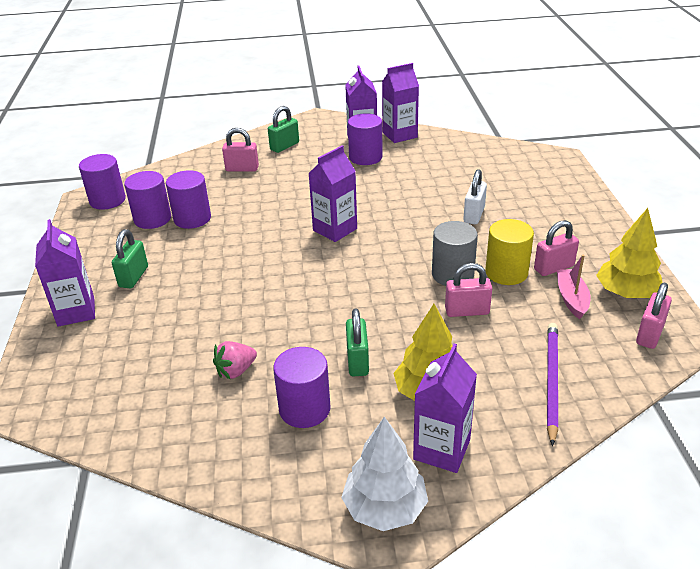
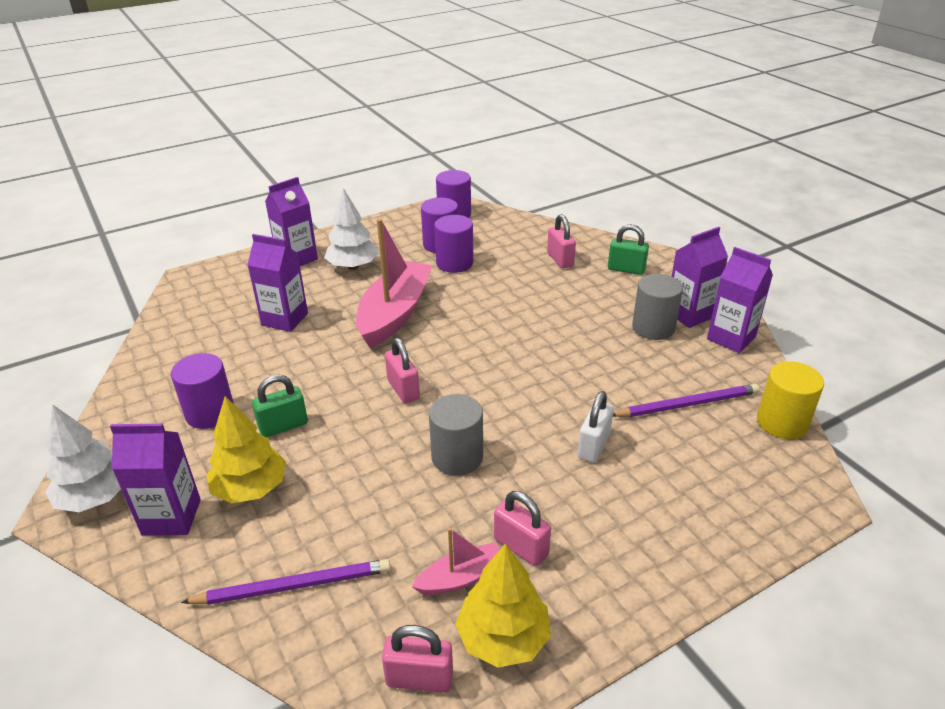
camera: 65 degrees right, 0 degrees up
green padlock [112,229,148,288] -> white tree [324,188,379,270]
pink strawberry [213,341,257,380] -> none
purple carton [308,145,357,242] -> purple carton moved to [247,234,308,332]
purple cylinder [348,113,382,165] -> grey cylinder [632,274,683,340]
pink padlock [445,263,492,317] -> pink padlock moved to [385,338,420,403]
white padlock [463,169,487,224] -> white padlock turned 60 degrees counterclockwise [578,391,614,463]
yellow cylinder [485,219,534,285] -> yellow cylinder moved to [757,361,824,439]
none -> pink boat [356,218,433,348]
none -> purple pencil [613,384,760,417]

